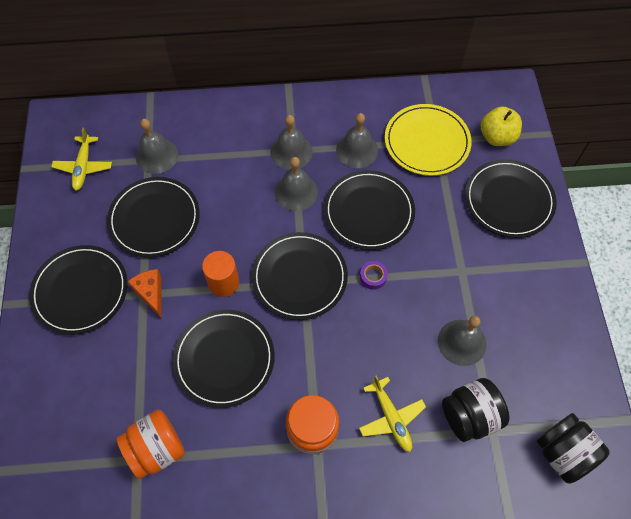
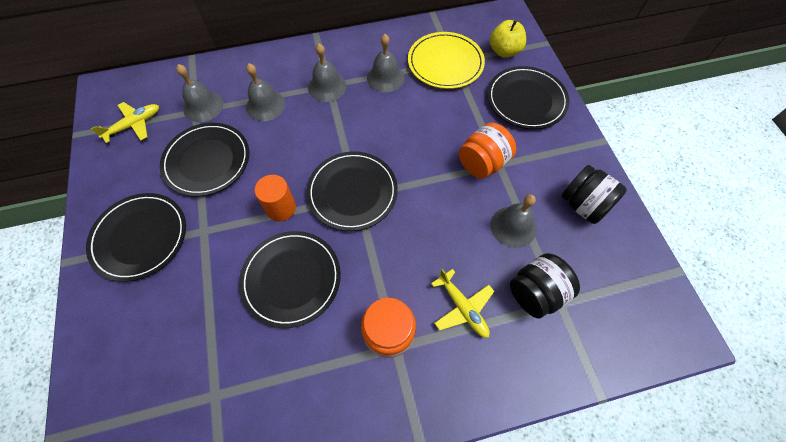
camera: 10 degrees left, 0 degrees up
yellow plane [51,127,112,191] -> yellow plane turned 120 degrees counterclockwise [91,102,159,143]
orange jar [117,410,185,479] -> orange jar moved to [459,122,516,179]
orange cheese [128,269,161,318] -> none
grey bell [275,157,318,211] -> grey bell moved to [246,63,286,121]
black plate [324,170,415,250] -> none
purple tape [360,261,388,290] -> none
black jar [536,413,610,484] -> black jar moved to [561,165,627,224]

